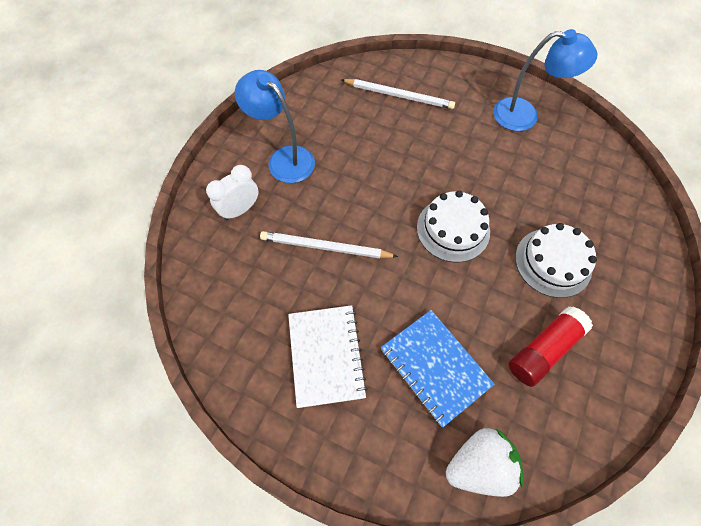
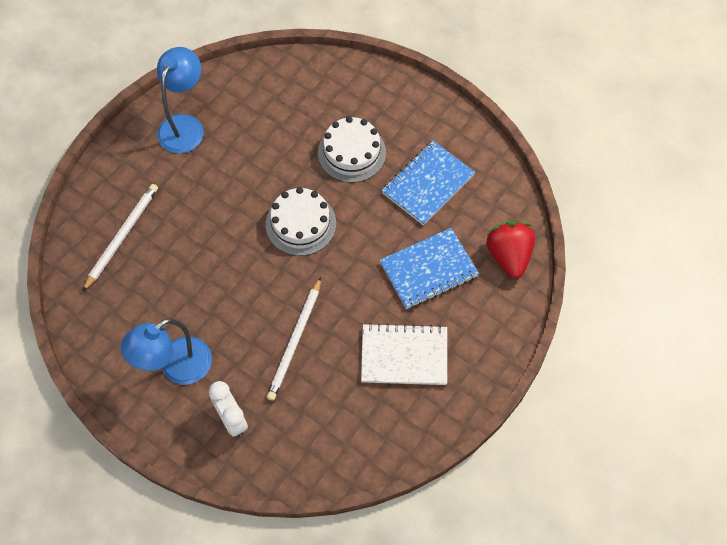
camera: 80 degrees left, 0 degrees up
white strawberry [446,428,524,497] -> red strawberry [487,222,535,279]
red glue stick [509,306,593,387] -> blue notebook [382,141,475,226]

